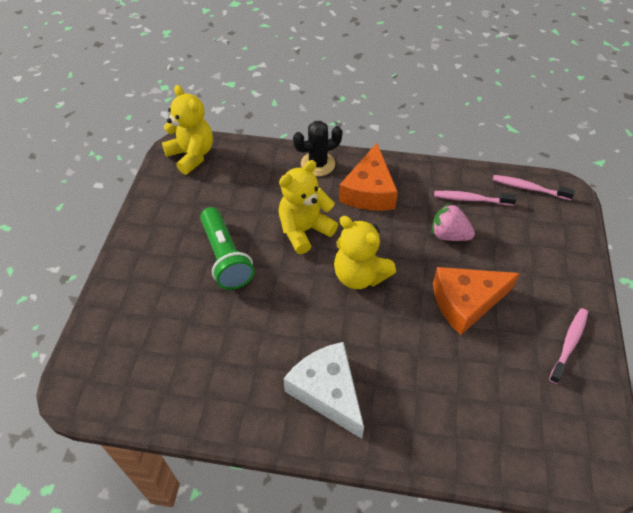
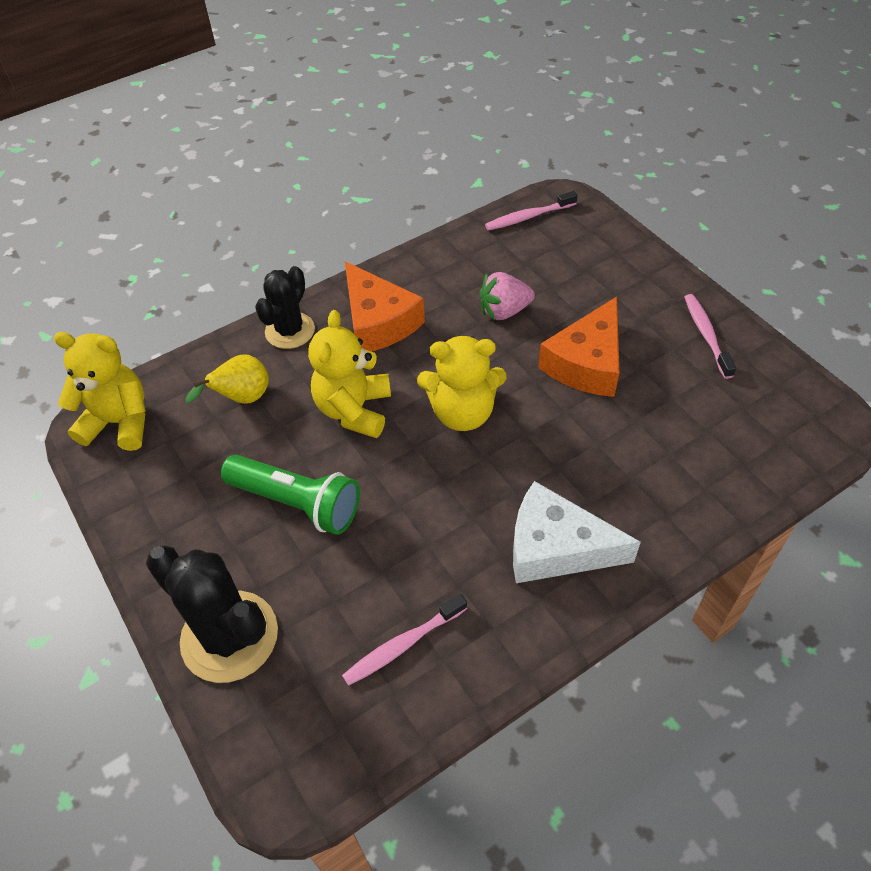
camera: 40 degrees left, 0 degrees up
pink toothbrush [434,191,517,206] -> pink toothbrush moved to [342,594,467,686]
none -> black cactus [146,545,278,683]
none -> yellow pear [185,354,269,404]

